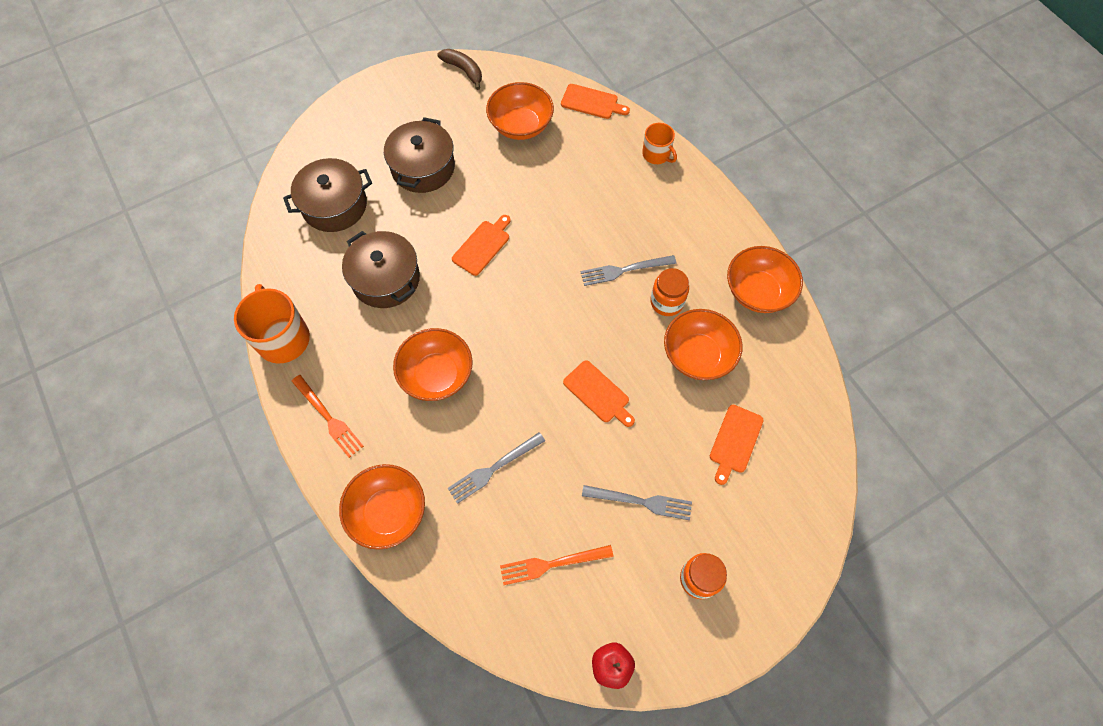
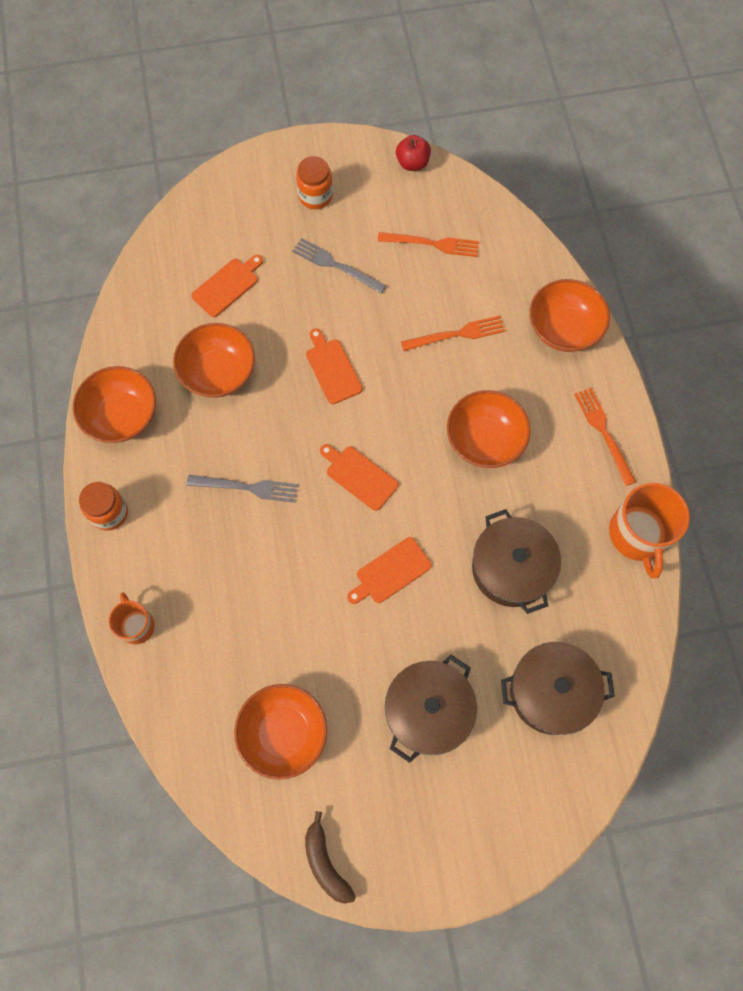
camera: 160 degrees left, 5 degrees up
grey fork [447,432,545,504] -> orange fork [401,316,505,351]
orange cutting board [561,84,630,119] -> orange cutting board moved to [320,444,398,511]
orange jar [650,268,689,316] -> orange jar moved to [79,482,128,531]

